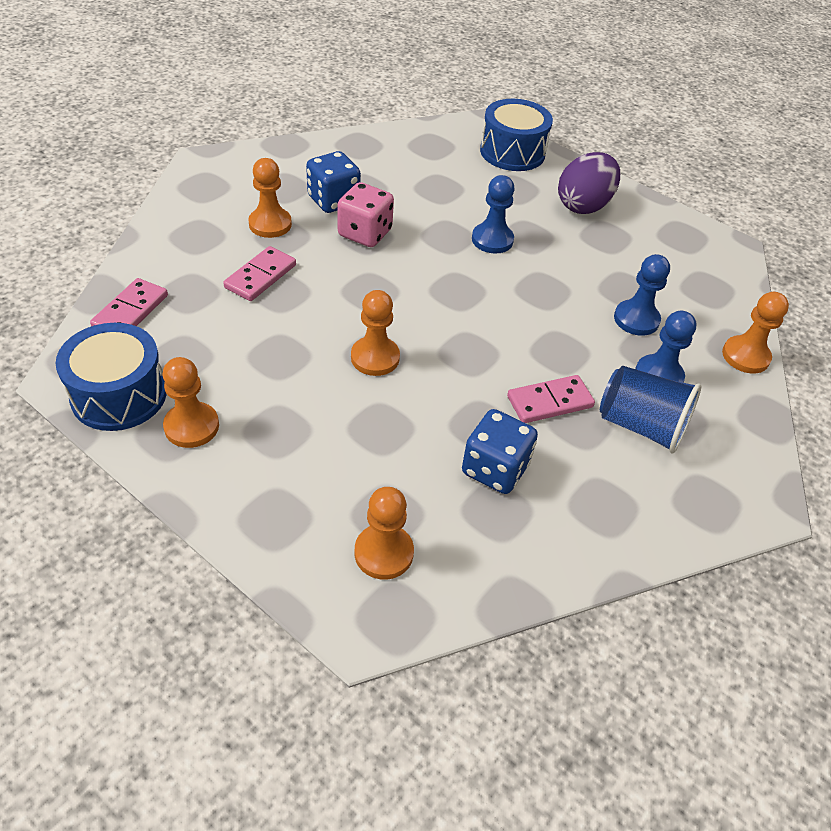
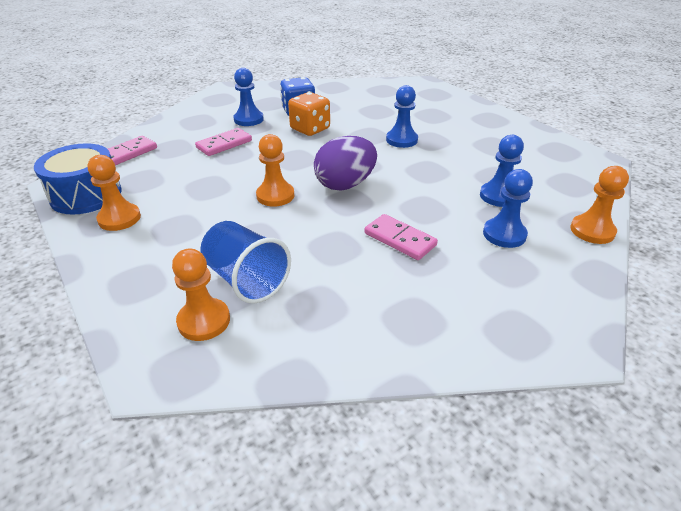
camera: 20 degrees right, 10 degrees down
orange pawn [249,158,292,238] -> blue pawn [233,68,264,126]
pink dice [337,182,394,247] -> orange dice [288,92,330,136]
blue dice [462,409,538,494] -> none
blue drum [480,99,553,171] -> none
pink domino [507,375,595,423] -> pink domino turned 45 degrees clockwise [364,214,438,260]
purple egg [558,152,620,214] -> purple egg moved to [314,136,377,191]
blue cup [600,366,701,454] -> blue cup moved to [200,221,291,304]

